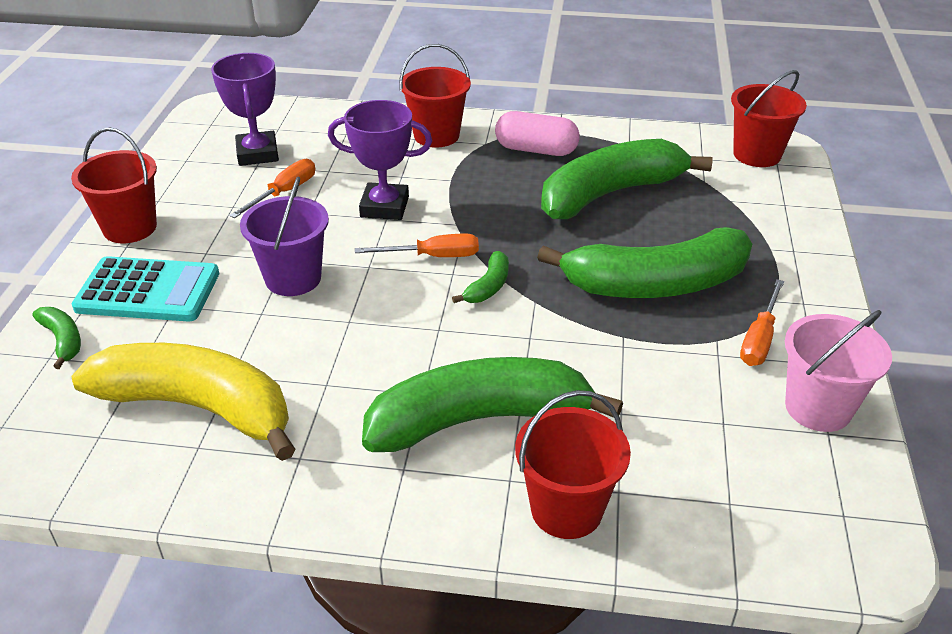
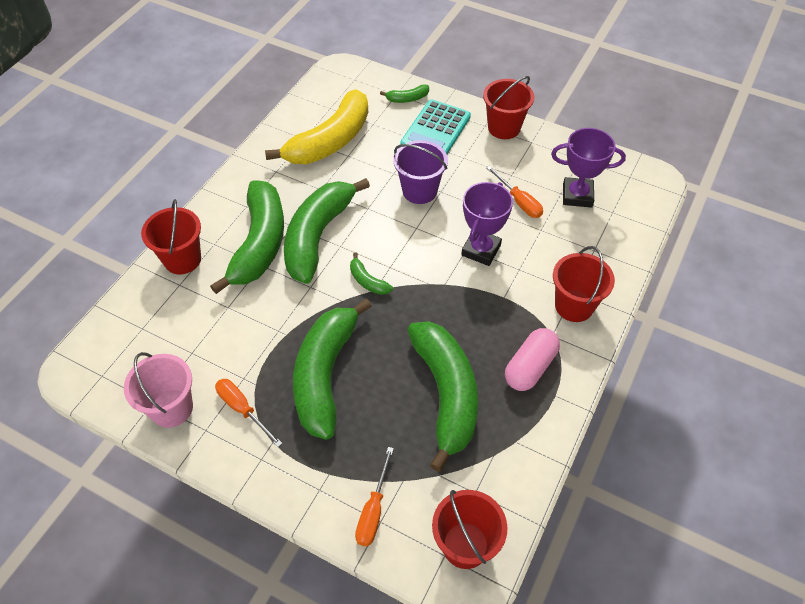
camera: 110 degrees right, 15 degrees up
orange screwdriver [355,234,479,257] -> orange screwdriver moved to [355,447,394,546]
none -> green banana [284,178,370,284]

